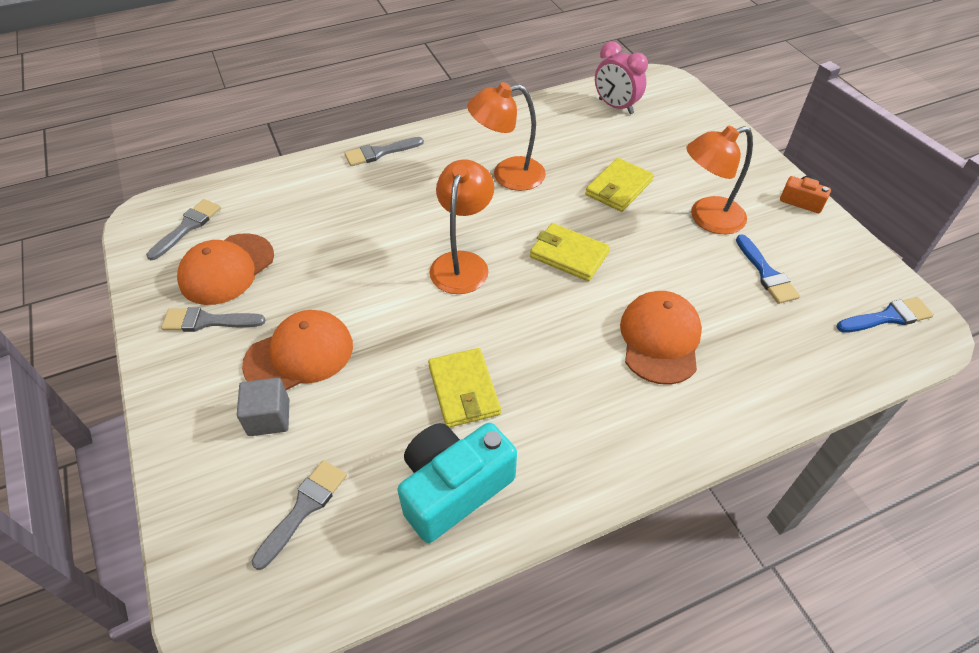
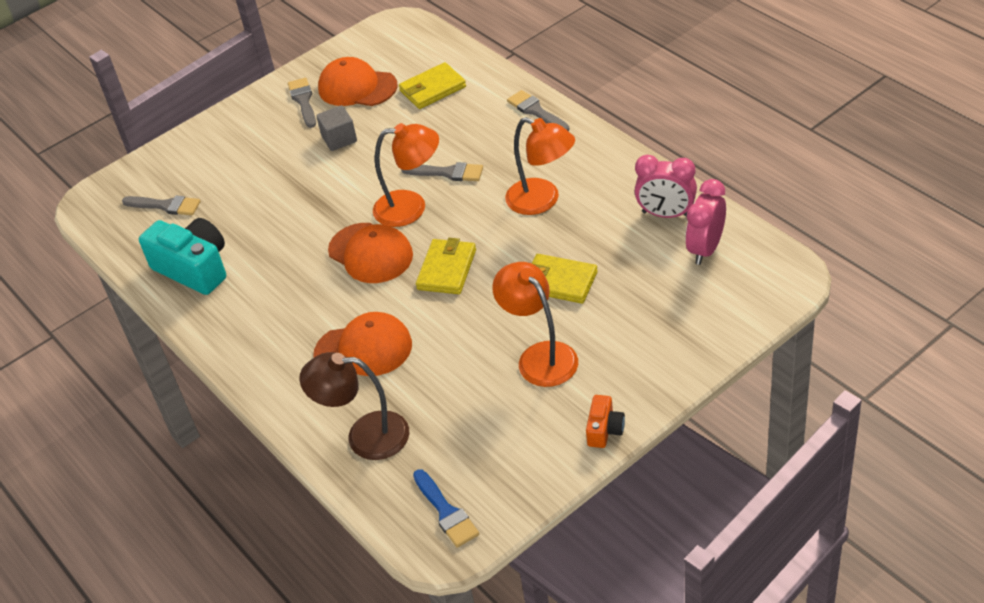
camera: 80 degrees right, 5 degrees down
grey brush [146,199,221,260] -> grey brush moved to [401,162,483,181]
grey cube [237,378,289,436] -> grey cube moved to [316,105,357,151]
orange cap [242,310,353,390] -> orange cap moved to [328,223,413,283]
yellow wallet [428,348,501,428] -> yellow wallet moved to [399,62,466,109]
orange lamp [467,82,546,191] -> orange lamp turned 150 degrees clockwise [505,117,575,215]
blue brush [736,234,800,304] -> none
none -> brown lamp [299,352,409,460]
none -> pink clock [634,155,697,218]

